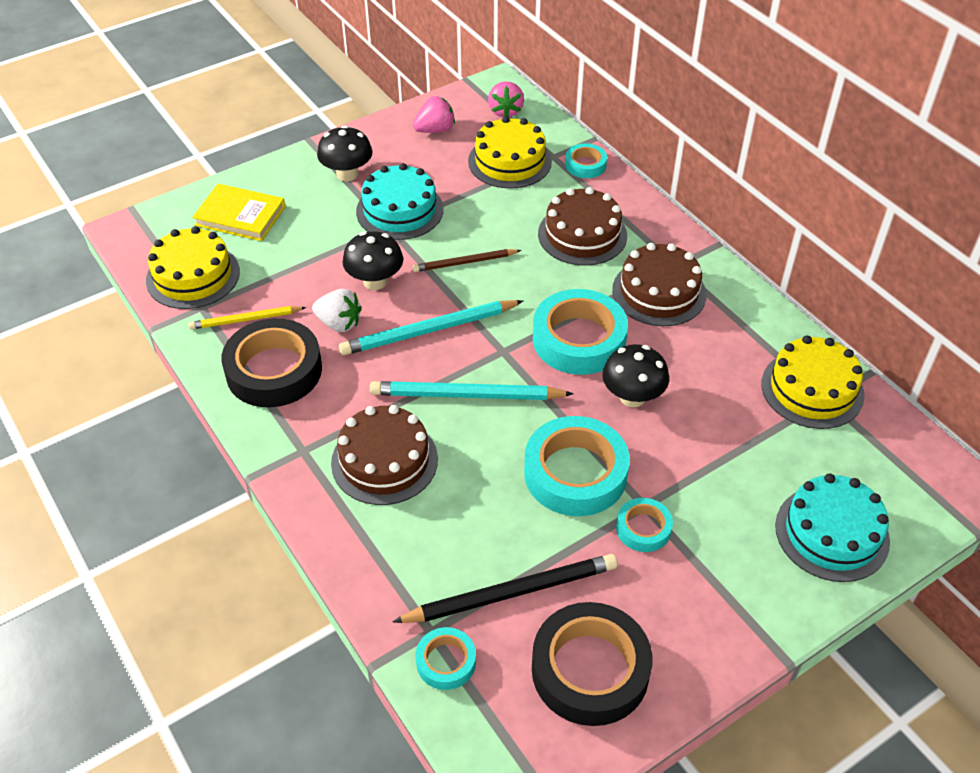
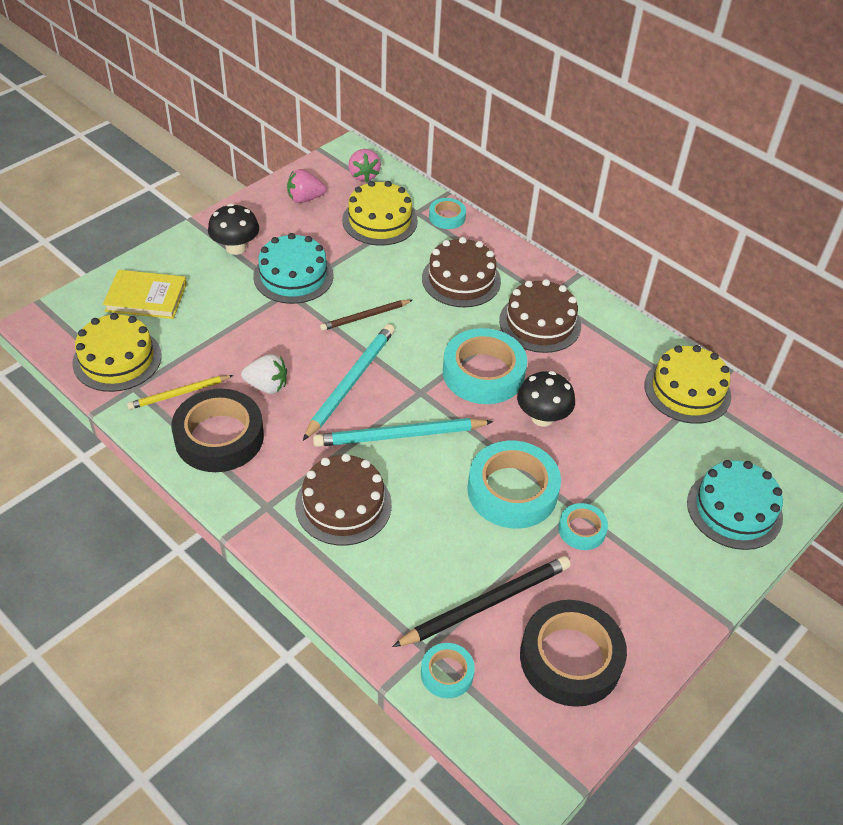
camera: 15 degrees left, 0 degrees up
turquoise pencil [339,300,523,355] -> turquoise pencil turned 150 degrees clockwise [303,324,395,441]
black mushroom [342,231,403,290] -> none
pink strawberry [413,96,455,133] -> pink strawberry turned 150 degrees counterclockwise [287,169,326,203]

